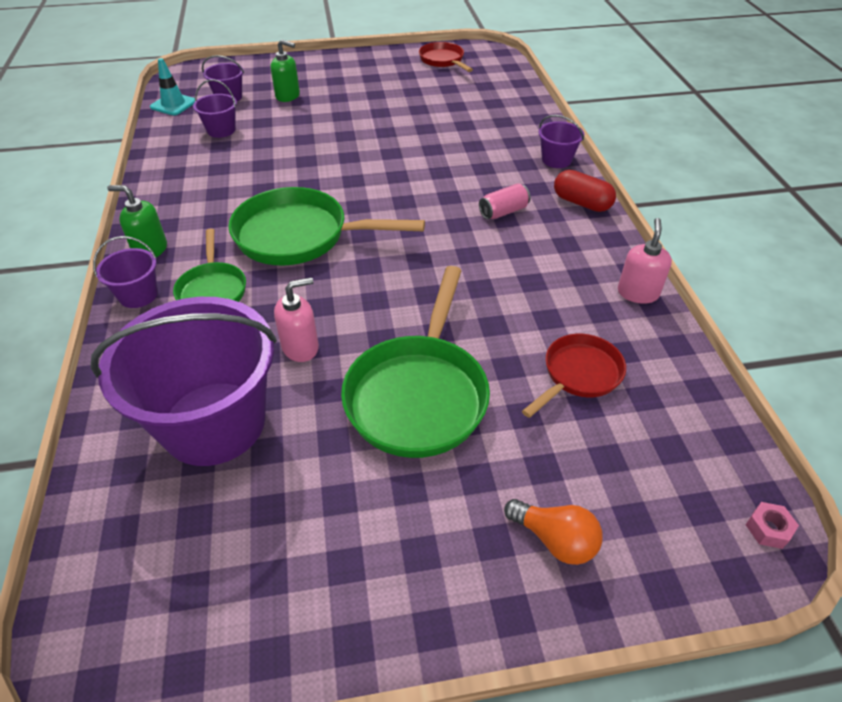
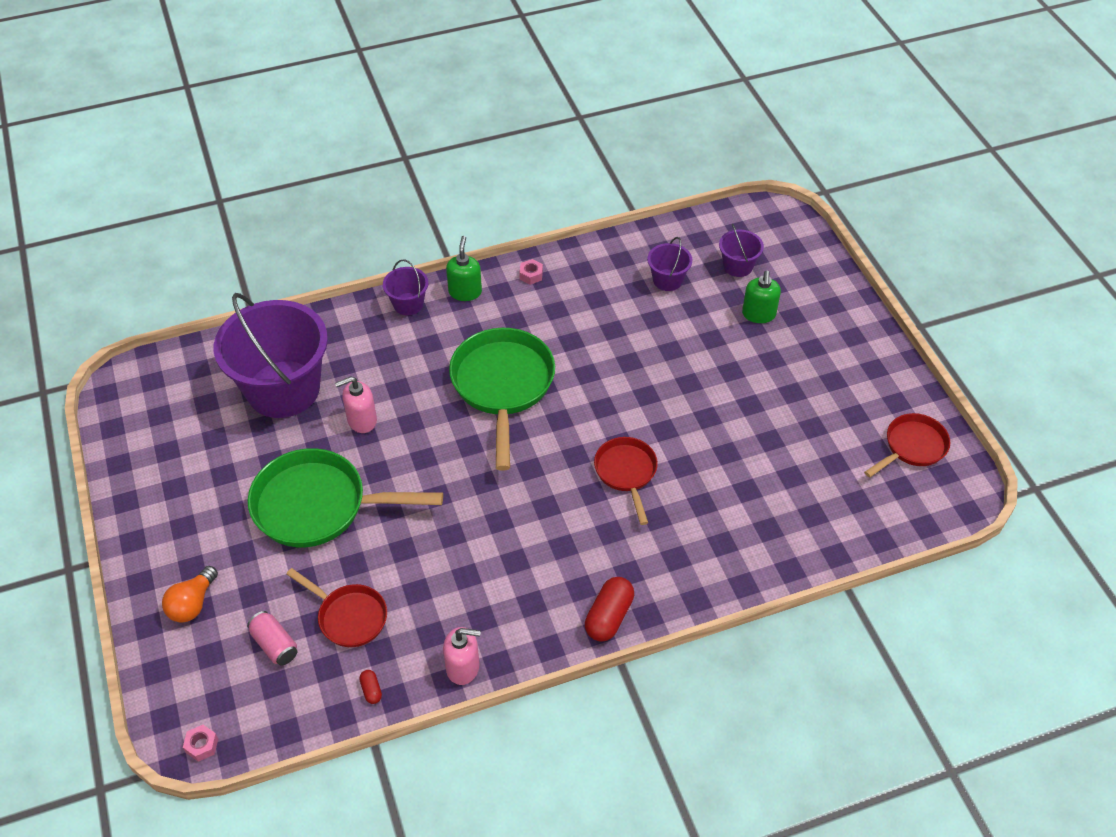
camera: 80 degrees right, 5 degrees up
turquoise traffic cone [150,58,195,115] -> none
green pan [173,228,246,302] -> none
pink soap dispenser [274,277,319,362] -> pink soap dispenser turned 105 degrees clockwise [335,376,377,433]
pink can [479,183,530,219] -> pink can moved to [247,611,297,666]
purple bucket [538,115,584,168] -> none
none -> red capsule [359,670,382,704]
none -> pink nut [519,259,543,285]
none -> red pan [594,437,658,525]

